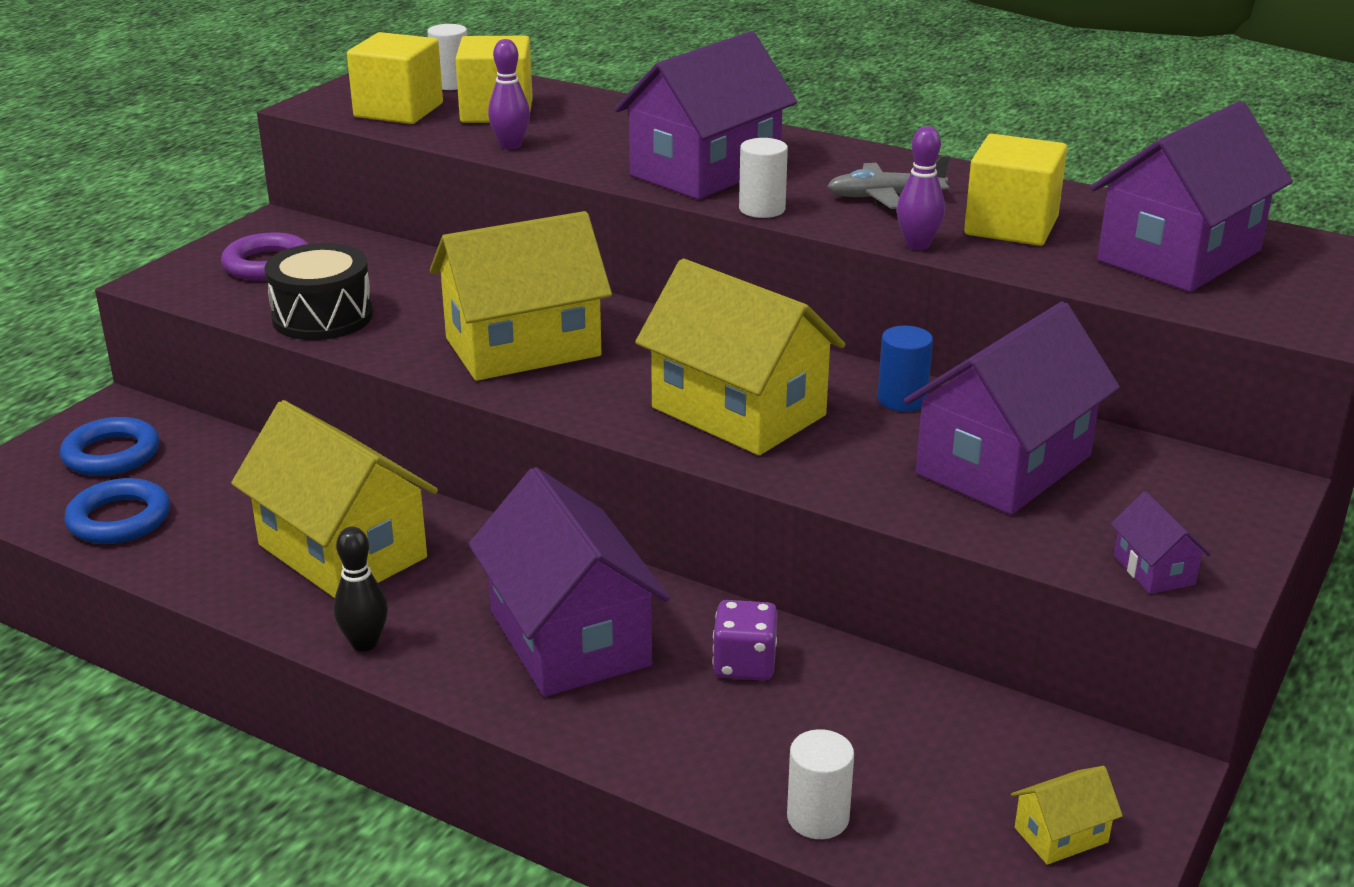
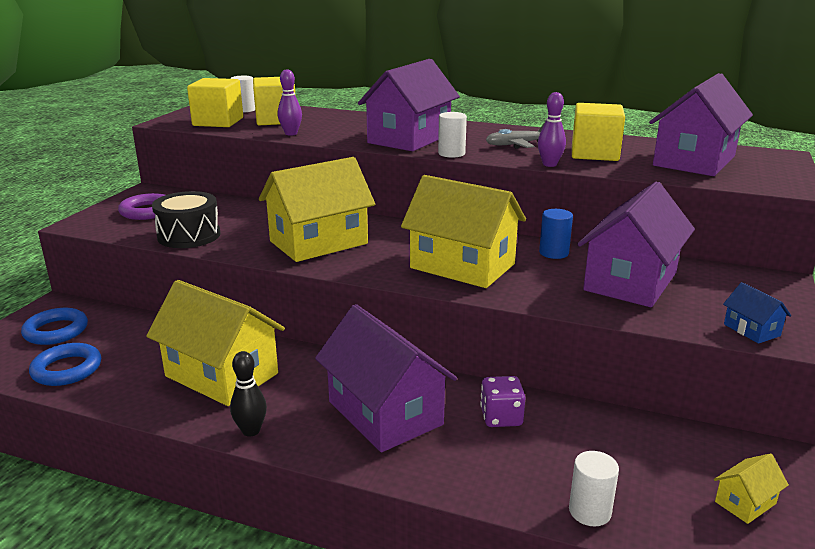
camera: 10 degrees left, 5 degrees down
purple house [1111,491,1211,594] -> blue house [723,282,791,344]

